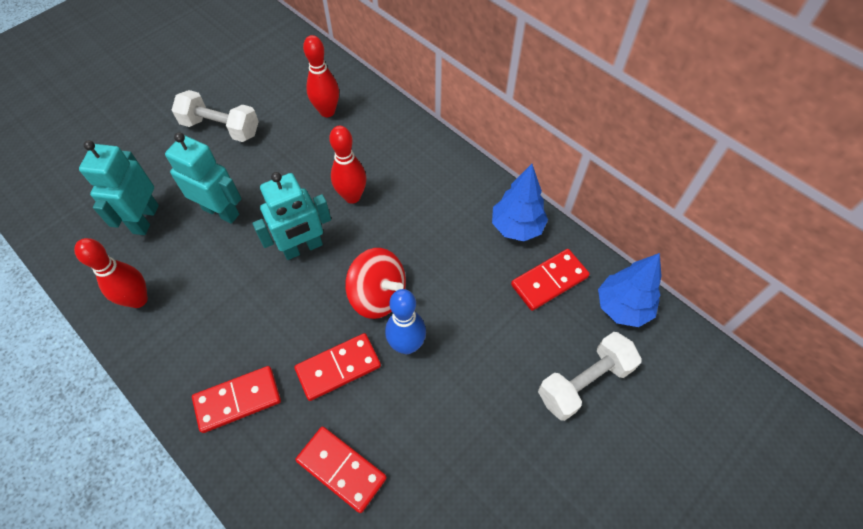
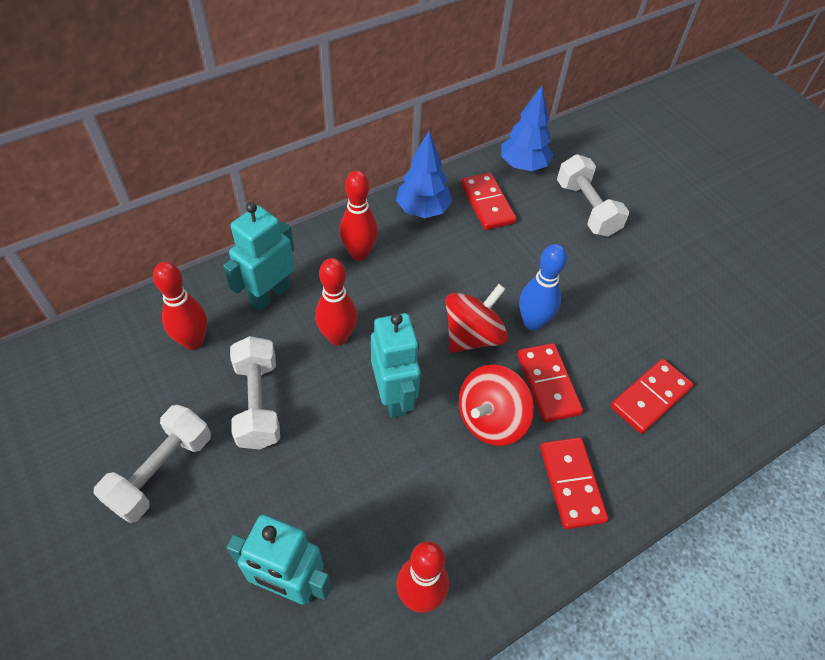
camera: 80 degrees left, 5 degrees down
turquoise robot [165,132,241,224] -> turquoise robot moved to [223,202,295,311]
none -> white dumbbell [230,336,280,450]
none -> red bowling pin [340,171,378,261]
none -> red spinning top [459,364,534,446]

